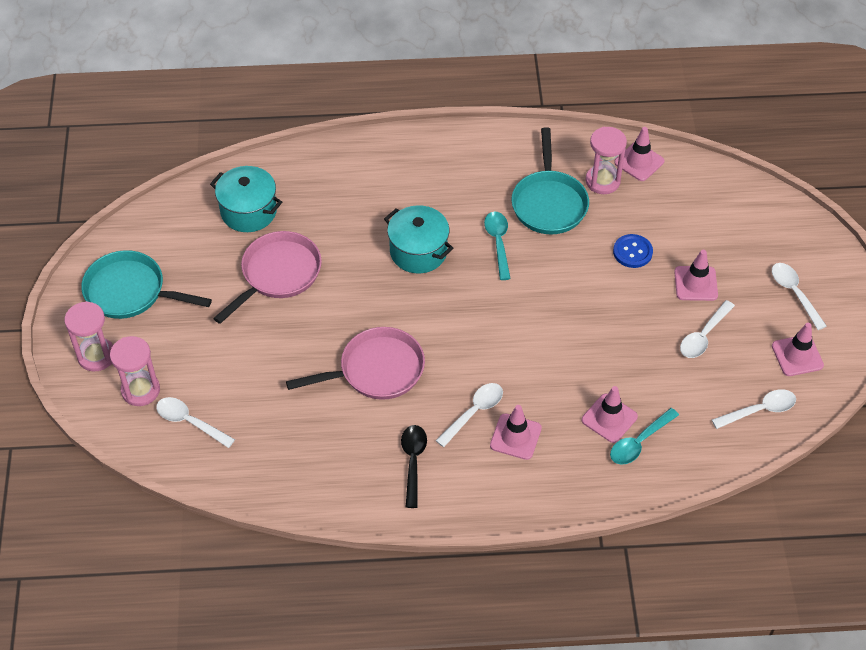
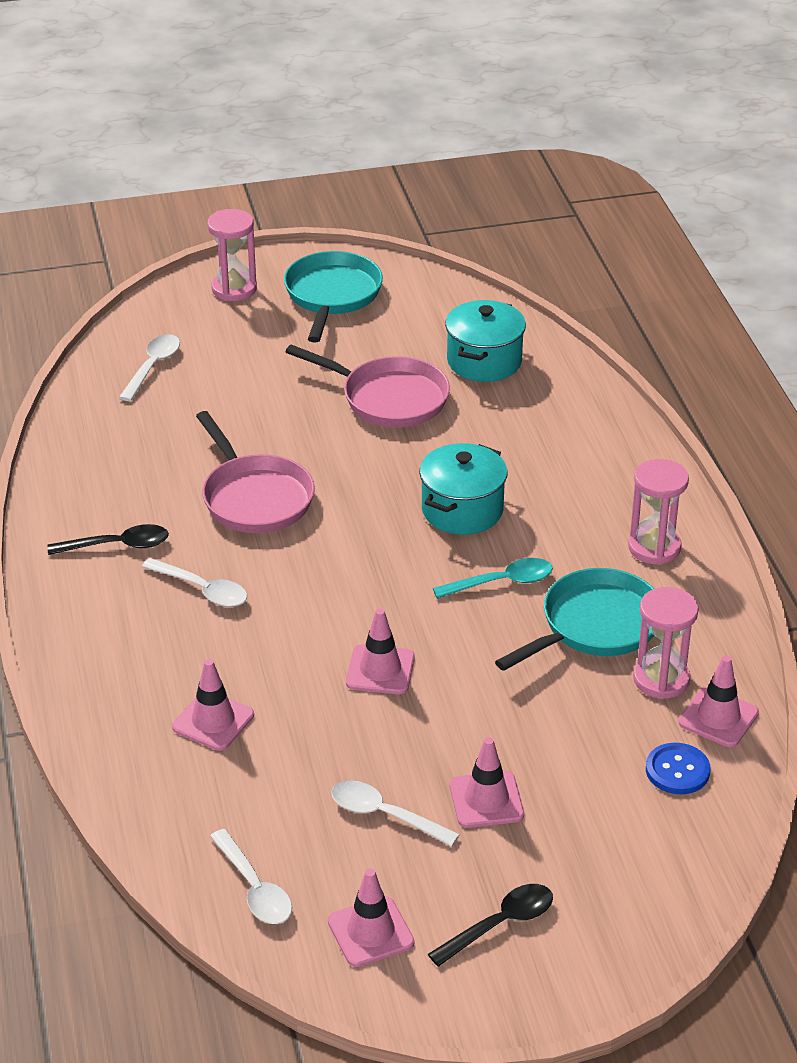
camera: 80 degrees right, 15 degrees down
pink hourglass [110,336,160,406] -> pink hourglass moved to [628,459,689,565]
pink traffic cone [490,405,542,460] -> pink traffic cone moved to [346,608,415,694]
turquoise pan [511,127,589,234] -> turquoise pan turned 150 degrees clockwise [495,568,654,671]
turquoise spoon [610,408,679,465] -> none
blue button [613,234,653,268] -> blue button moved to [646,743,710,794]
white spoon [772,263,827,330] -> black spoon [428,884,553,967]

